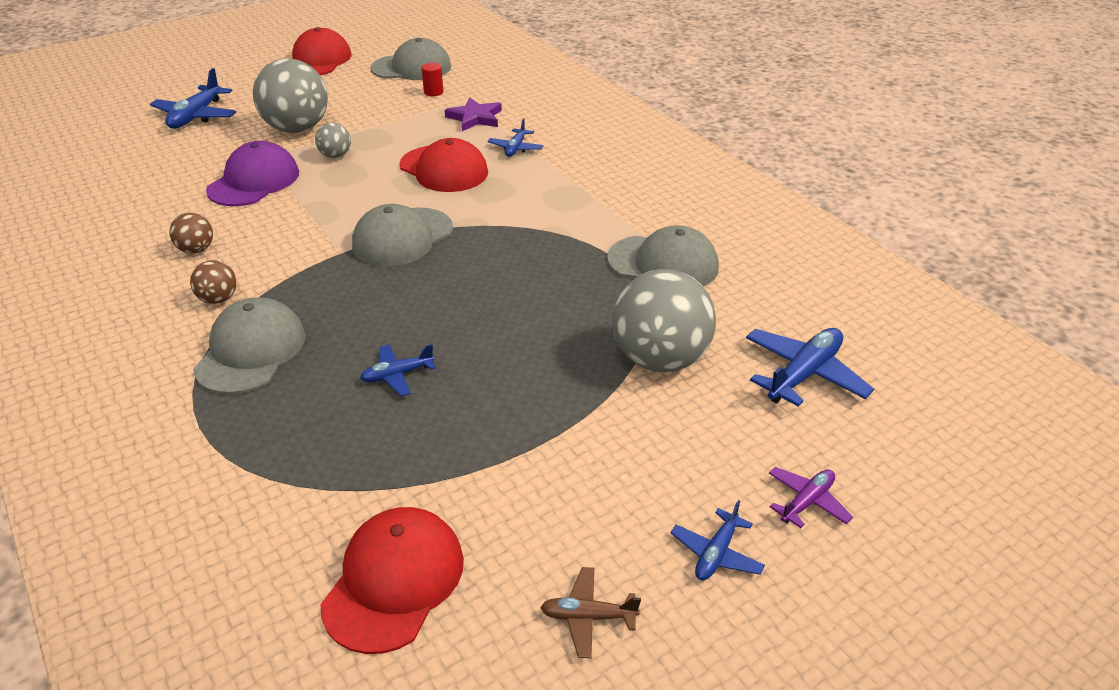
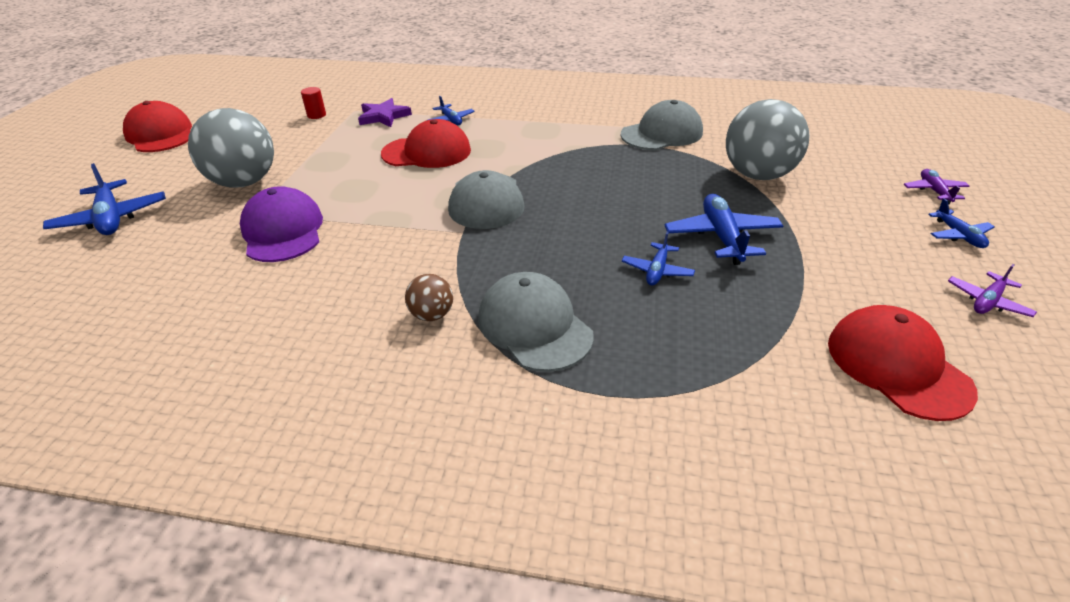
camera: 45 degrees left, 0 degrees up
brown ball [169,213,213,253] -> none
grey ball [315,123,351,158] -> none
grey cap [370,38,451,80] -> none
brown plane [540,567,641,658] -> purple plane [948,264,1037,317]
blue plane [746,328,874,407] -> blue plane moved to [665,194,783,265]

